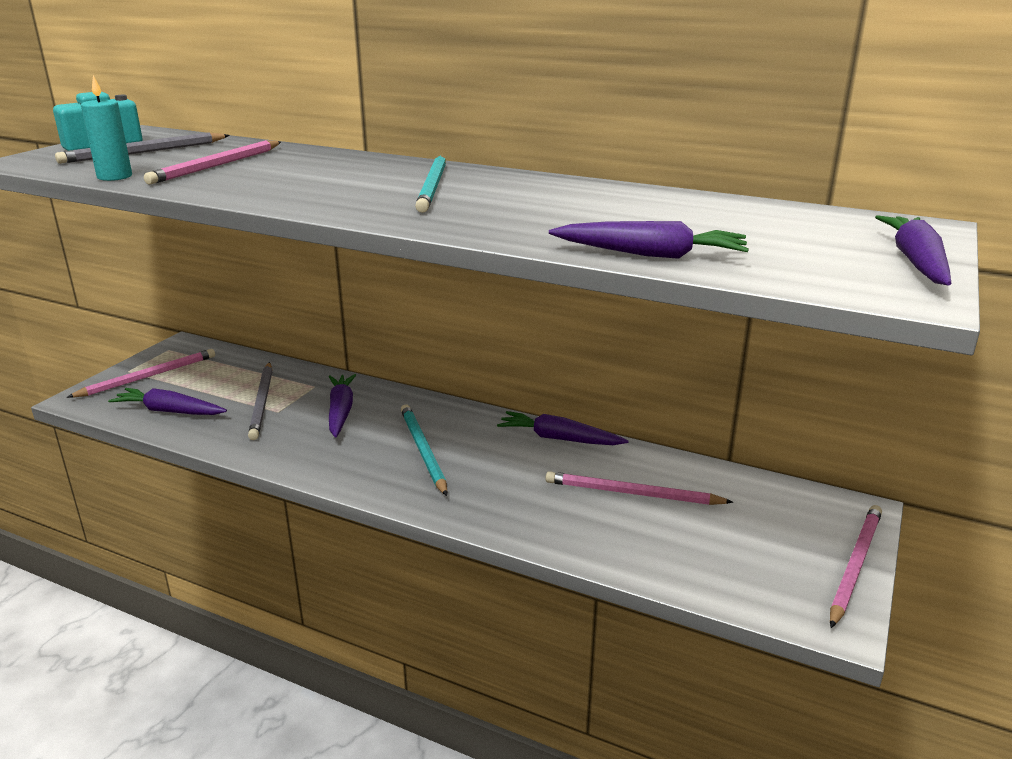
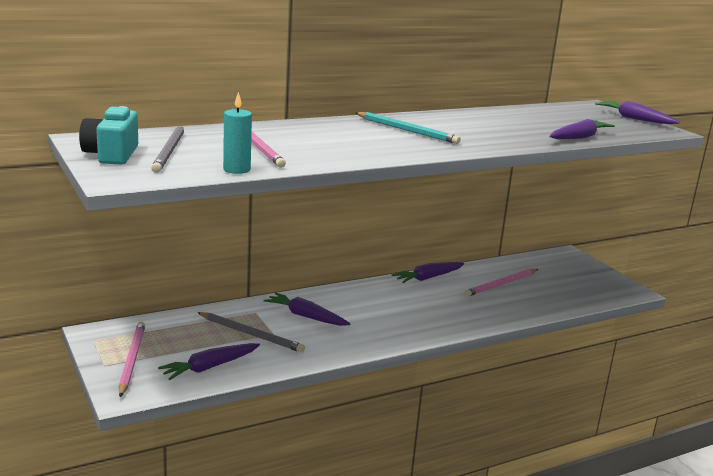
camera: 55 degrees left, 5 degrees down
turquoise pencil [401,404,447,496] -> none
pink pencil [830,505,882,628] -> none

